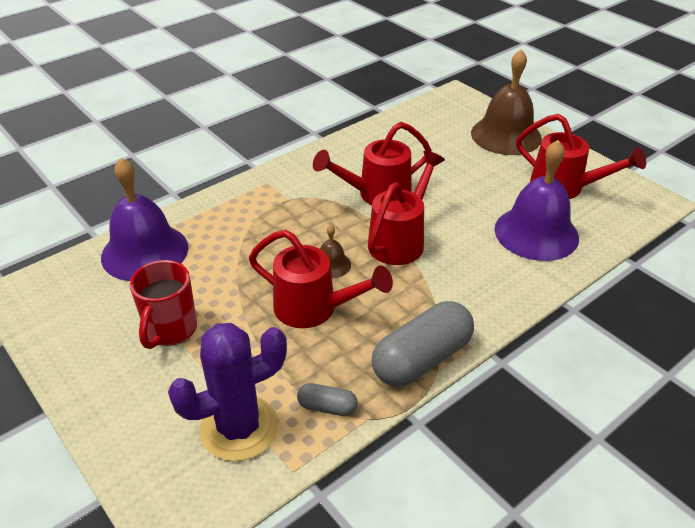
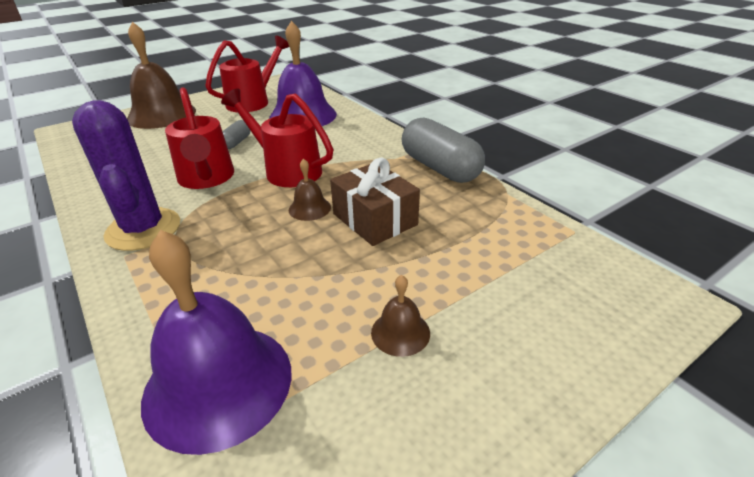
camera: 85 degrees left, 5 degrees down
red mug [130,260,197,349] -> brown bell [371,275,430,357]
purple cactus [168,323,287,461] -> purple cactus moved to [72,100,180,251]
red watering can [249,230,393,328] -> brown gift [330,158,420,246]
grey capsule [297,383,358,416] -> grey capsule moved to [222,120,251,149]

